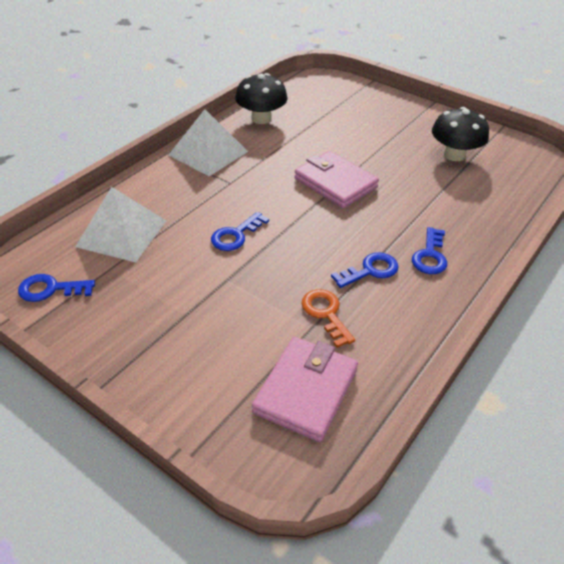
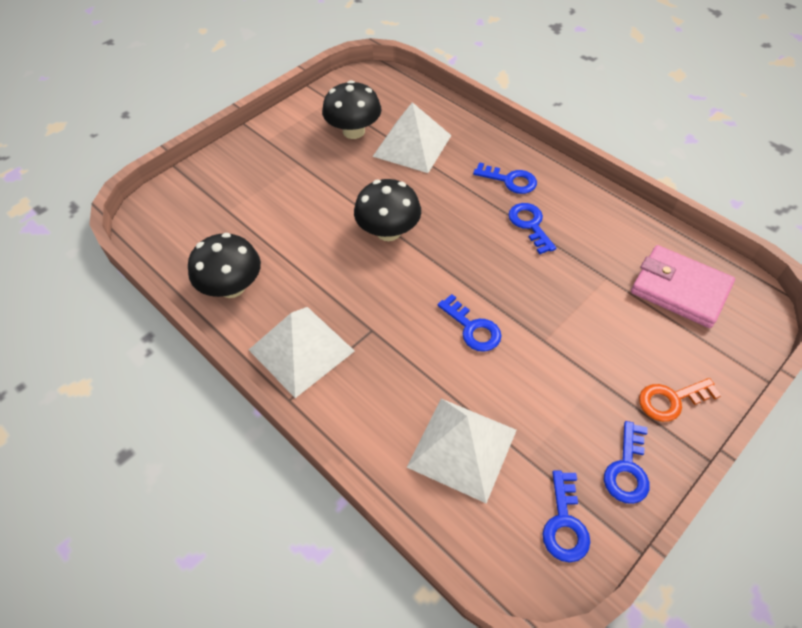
camera: 80 degrees left, 10 degrees up
pink wallet [294,151,379,208] -> black mushroom [354,179,421,241]
orange key [301,289,355,348] -> orange key moved to [639,378,721,422]
none -> white pyramid [372,102,451,173]
none -> blue key [604,421,650,504]

